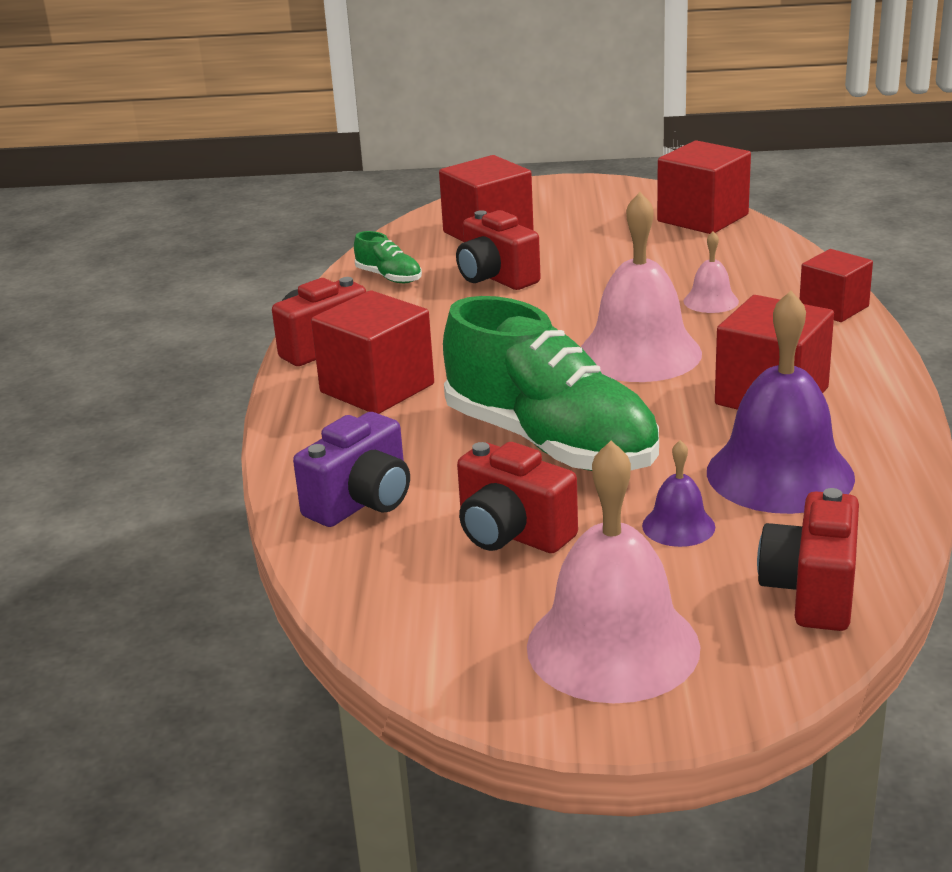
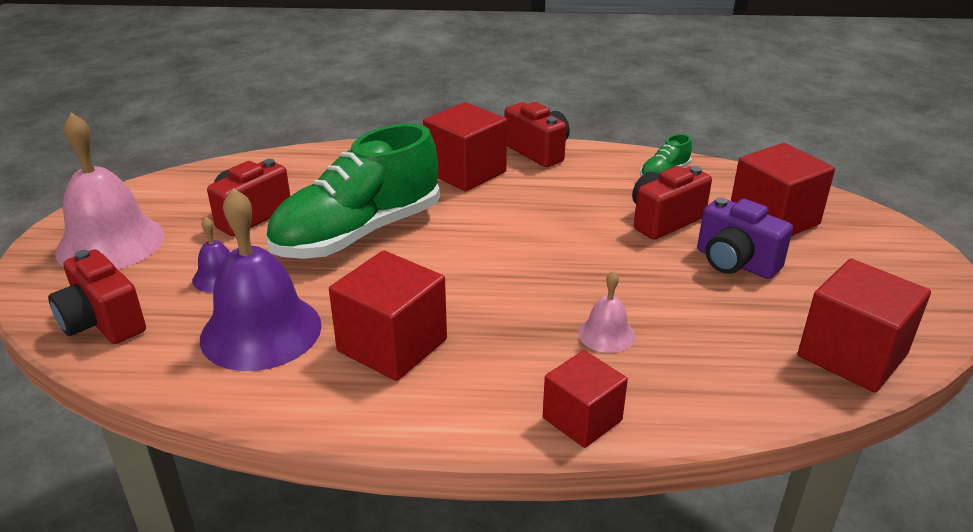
camera: 90 degrees right, 5 degrees up
purple camera [293,412,410,527] -> purple camera moved to [697,197,793,279]
pink bell [581,192,702,382] -> none
red camera [757,488,859,631] -> red camera turned 150 degrees counterclockwise [48,250,146,344]

